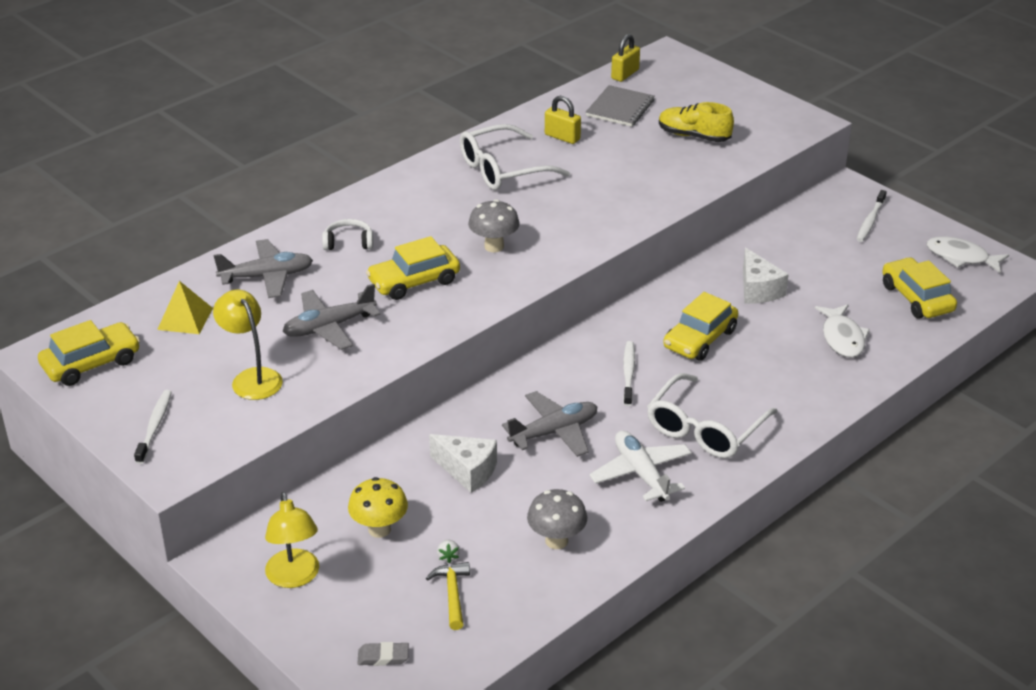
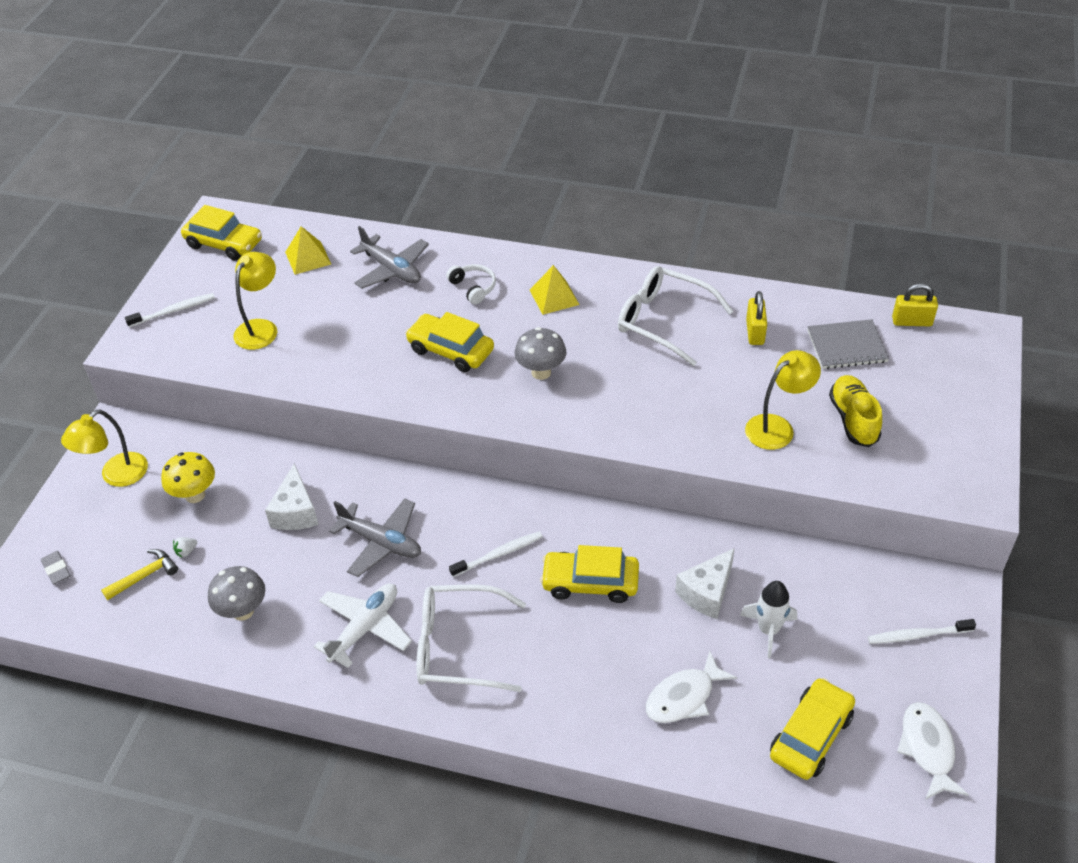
camera: 60 degrees right, 10 degrees up
grey plane [283,284,380,350] -> none
none -> yellow pyramid [530,265,580,315]
none -> white rocket [740,581,797,658]
none -> yellow lamp [745,350,821,450]

